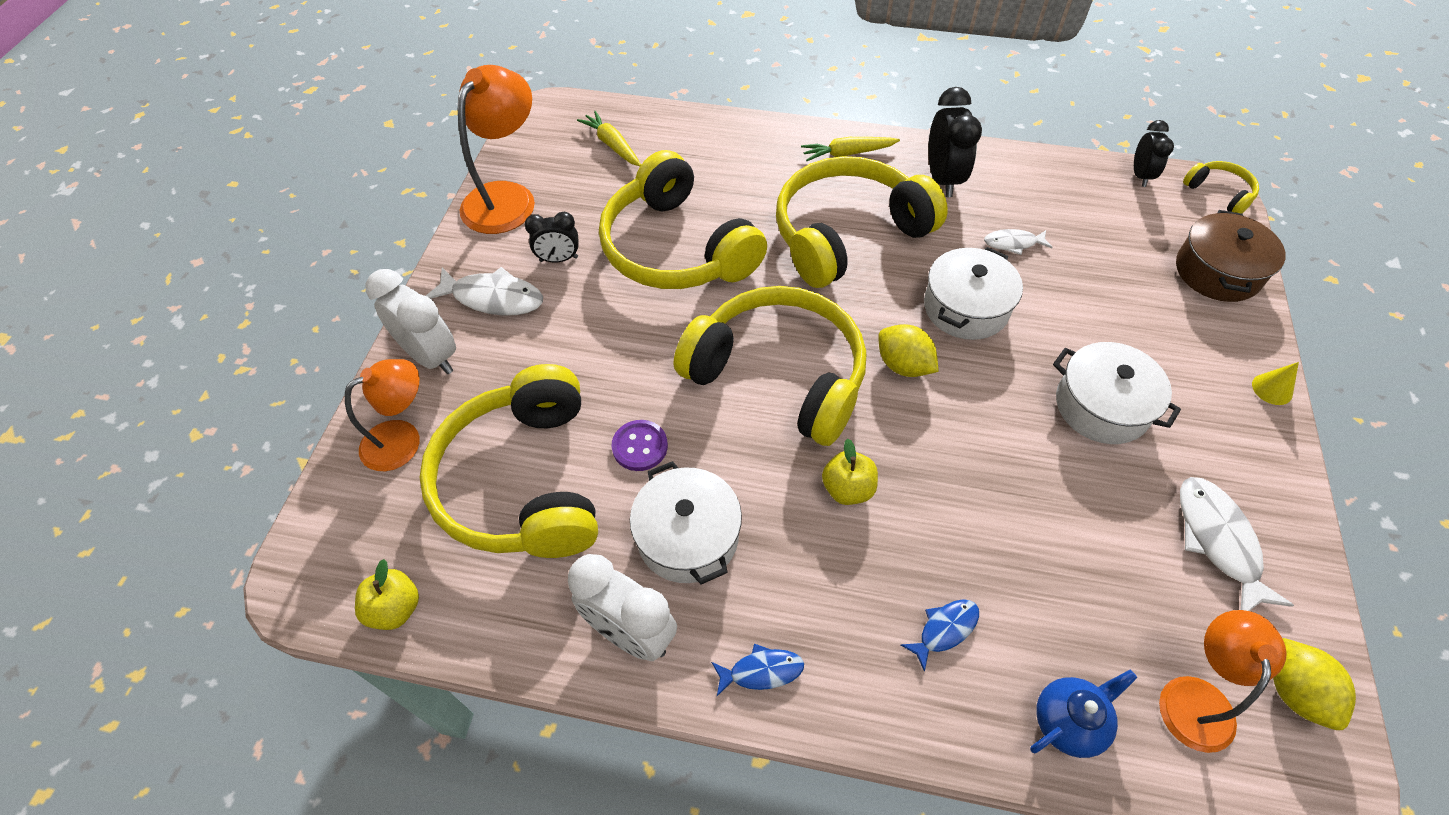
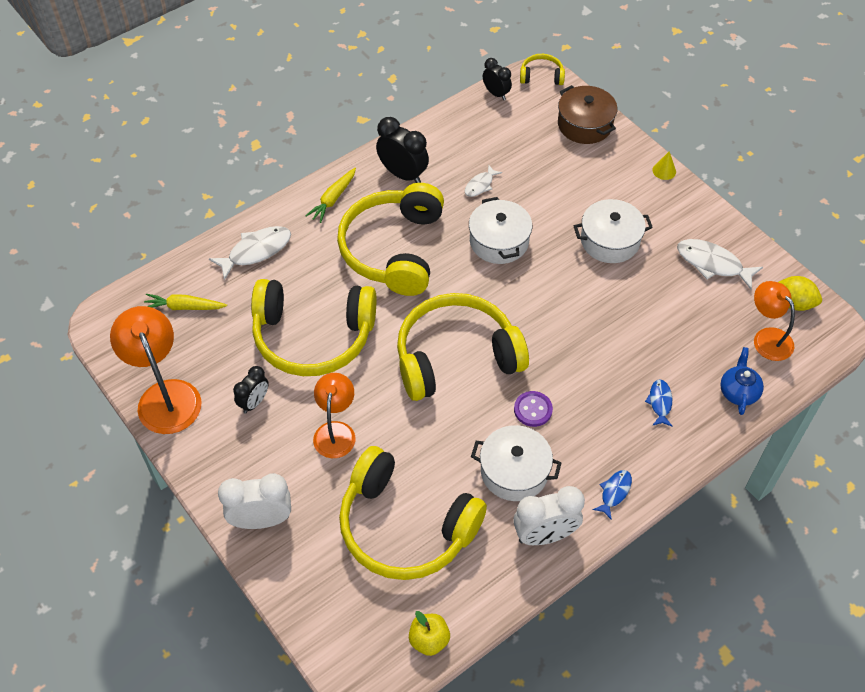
camera: 50 degrees left, 0 degrees up
orange lamp [345,359,420,471] -> orange lamp moved to [313,373,355,458]
white fish [426,267,543,316] -> white fish moved to [209,226,291,280]
purple button [612,420,668,471] -> purple button moved to [514,391,553,427]
yellow apple [822,439,878,505] -> none
yellow lemon [878,324,939,377] -> none

